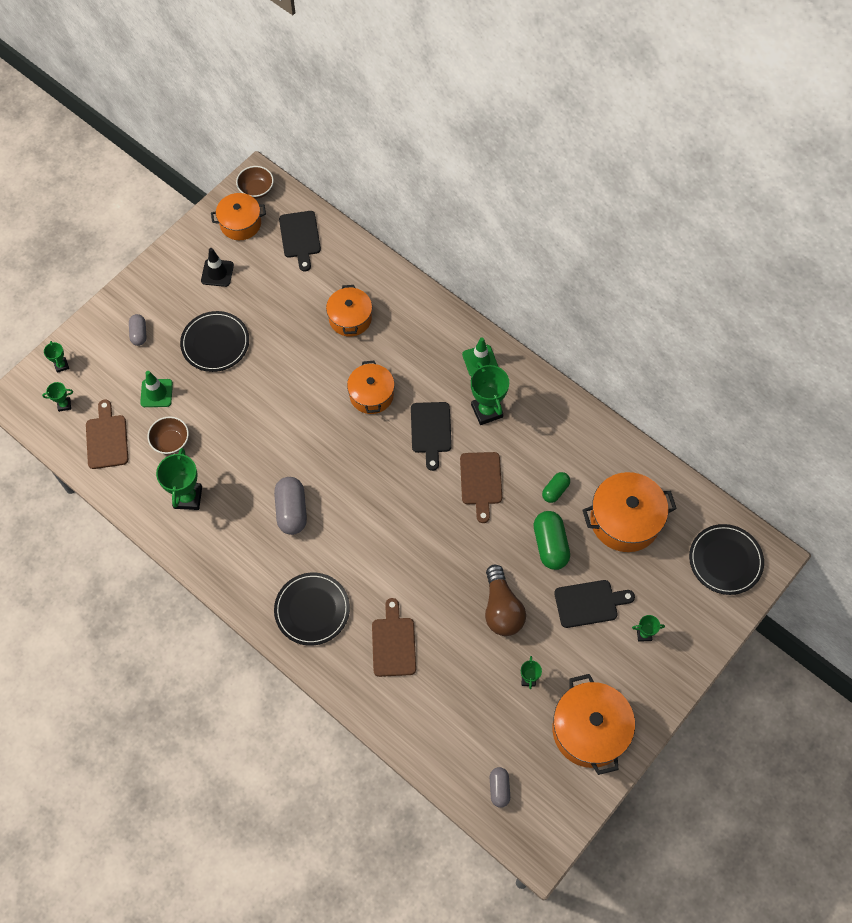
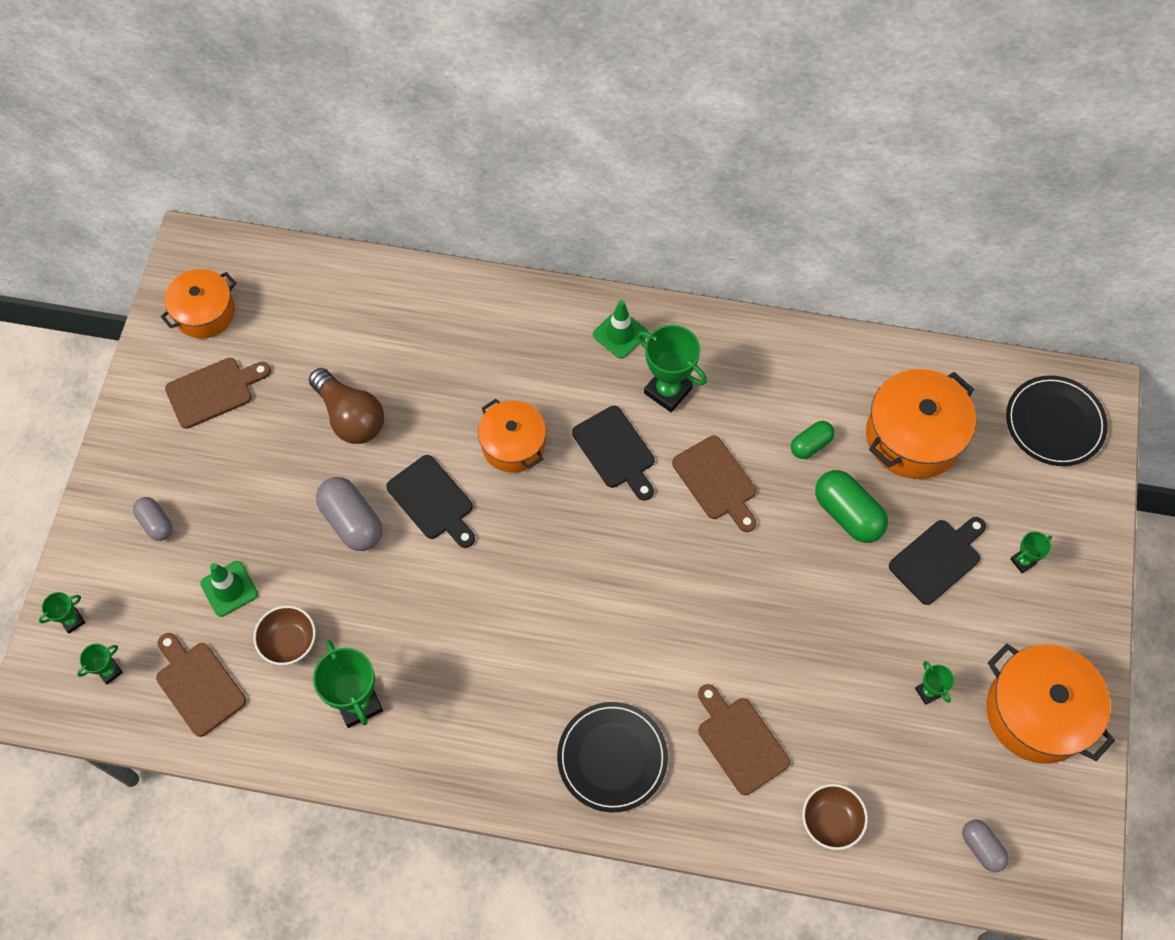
camera: 30 degrees left, 0 degrees up
green trophy [44,341,69,373] -> green trophy turned 75 degrees counterclockwise [39,592,85,633]
black plate [180,311,249,372] -> none
black traffic cone [201,248,234,287] -> brown cutting board [165,358,271,429]
brown bowl [236,166,274,199] -> brown bowl moved to [802,784,868,850]
grey capsule [274,477,307,535] -> grey capsule moved to [316,477,382,551]
black cutting board [279,211,321,271] -> black cutting board moved to [386,455,475,548]
orange pot [326,285,372,337] -> none
brown light bulb [485,565,526,636] -> brown light bulb moved to [309,368,384,444]
green capsule [542,472,570,503] -> green capsule turned 45 degrees clockwise [791,421,835,459]

